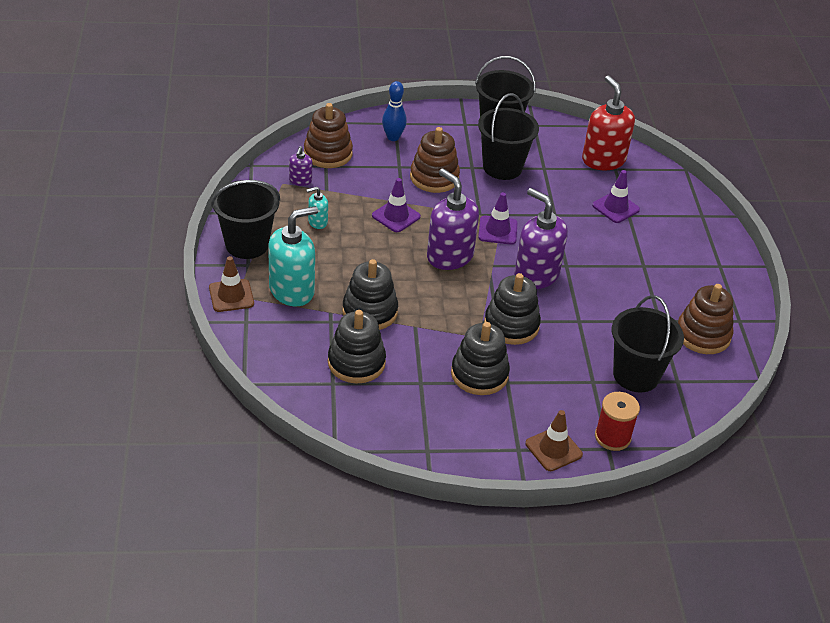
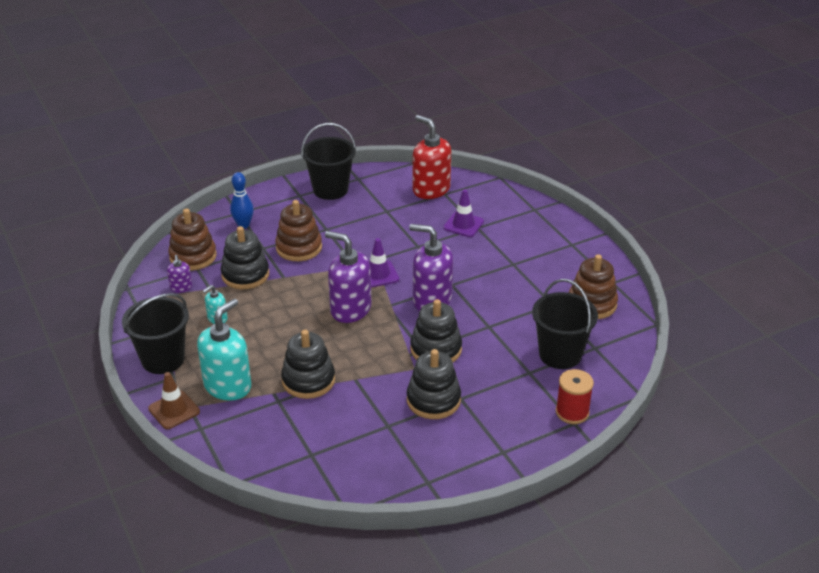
camera: 20 degrees left, 5 degrees down
black stacking toy [328,310,386,383] -> black stacking toy moved to [221,226,269,289]
purple traffic cone [372,178,421,232] -> none
black bucket [478,93,539,180] -> none
brown traffic cone [525,410,583,471] -> none

